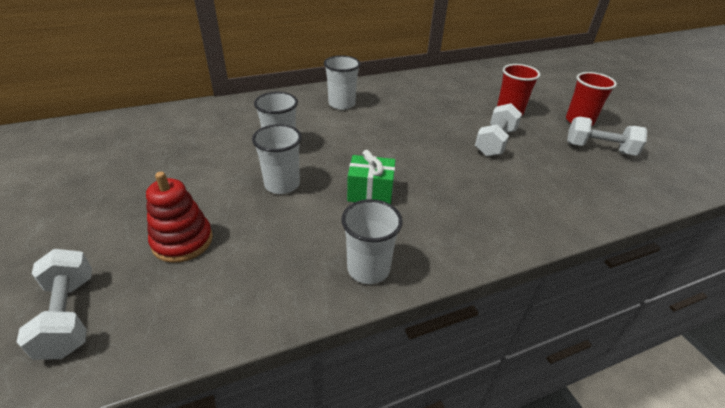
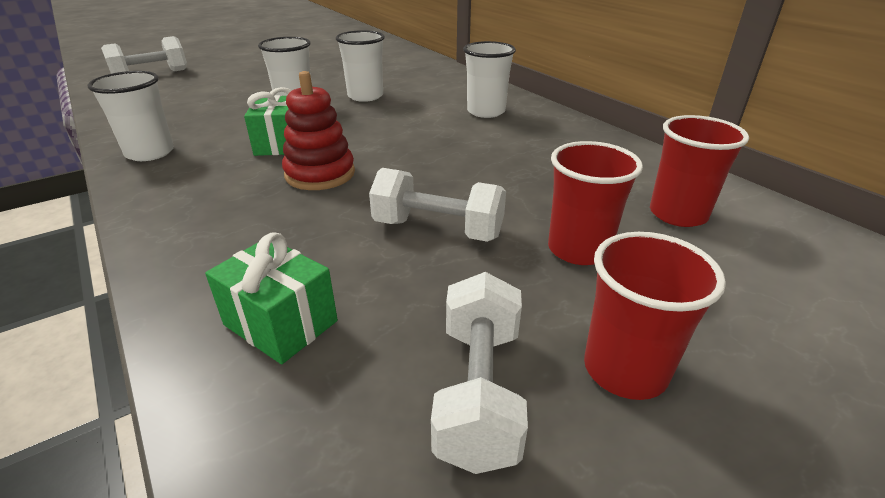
camera: 80 degrees right, 5 degrees down
red stacking toy [146,172,213,263] -> red stacking toy moved to [282,71,355,190]
none -> green gift [205,232,338,364]
none -> red cup [650,115,749,227]

